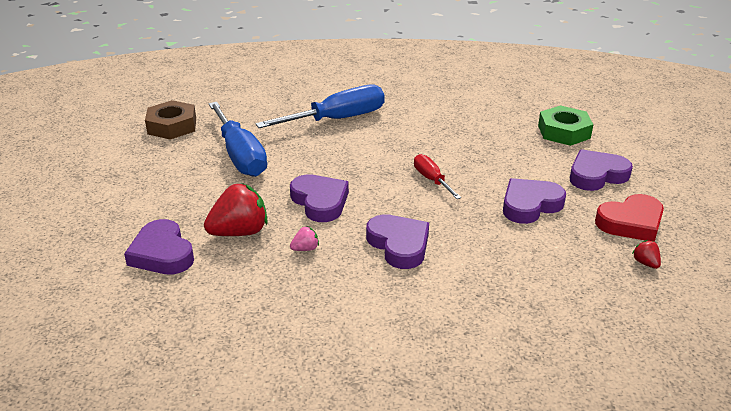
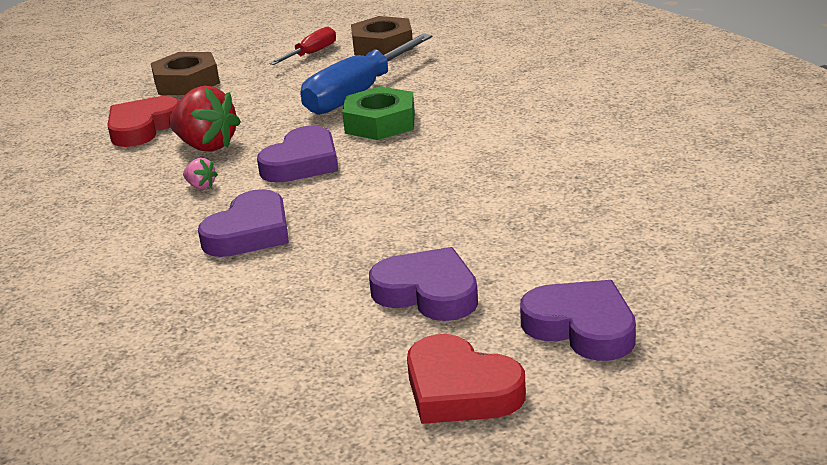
camera: 65 degrees right, 5 degrees down
purple heart [124,219,194,275] -> red heart [107,96,179,147]
blue screwdriver [255,85,385,128] -> none
red screwdriver [414,154,461,199] -> red screwdriver moved to [269,27,336,65]
green nut [538,105,594,146] -> green nut moved to [342,86,415,140]
red strawberry [632,240,661,269] -> none
none -> brown nut [151,52,220,95]

